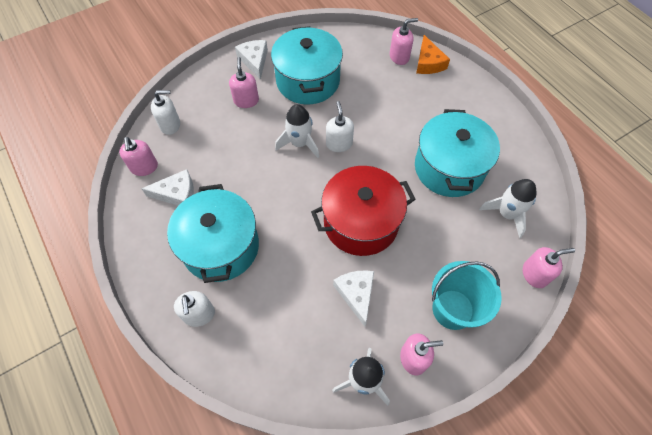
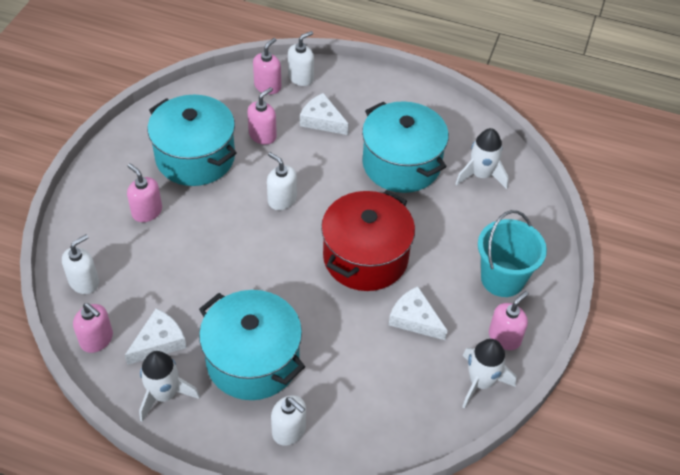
camera: 40 degrees left, 10 degrees down
white cheese [235,40,268,80] -> white cheese moved to [300,93,349,135]
white rocket [275,104,319,158] -> white rocket moved to [139,351,200,422]
orange cheese [416,35,450,74] -> white soap dispenser [288,31,314,86]
pink soap dispenser [523,247,575,288] -> pink soap dispenser moved to [247,87,277,145]

